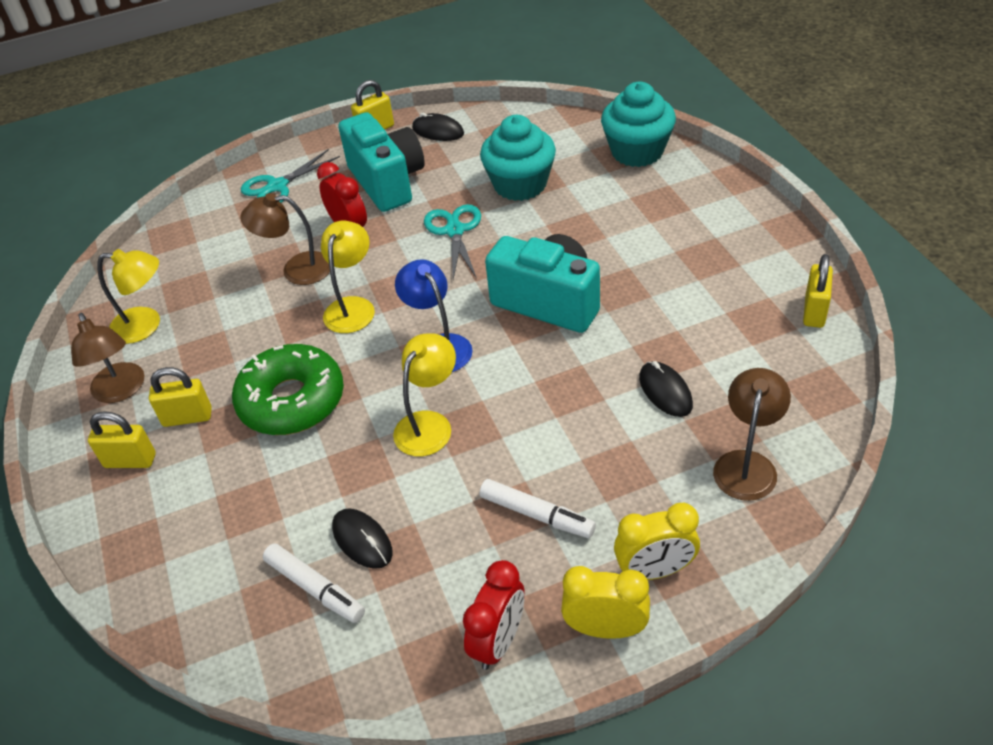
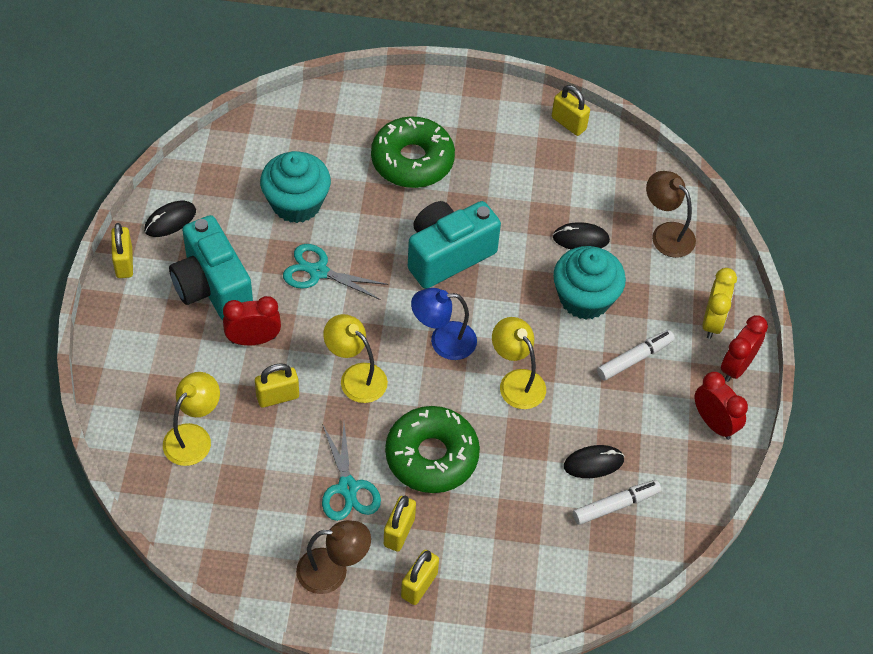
camera: 70 degrees left, 10 degrees up
yellow lamp [98,249,160,344] -> yellow lamp moved to [163,372,220,466]
turquoise scissors [241,149,340,203] -> turquoise scissors moved to [322,424,381,521]
brown lamp [241,193,330,285] -> yellow padlock [255,363,299,408]
turquoise camera [338,112,425,212] -> turquoise camera turned 120 degrees counterclockwise [169,215,253,320]
yellow clock [561,566,650,639] -> red clock [721,315,768,382]
turquoise cupcake [601,82,676,167] -> turquoise cupcake moved to [553,246,626,320]
none -> green donut [371,116,455,188]

